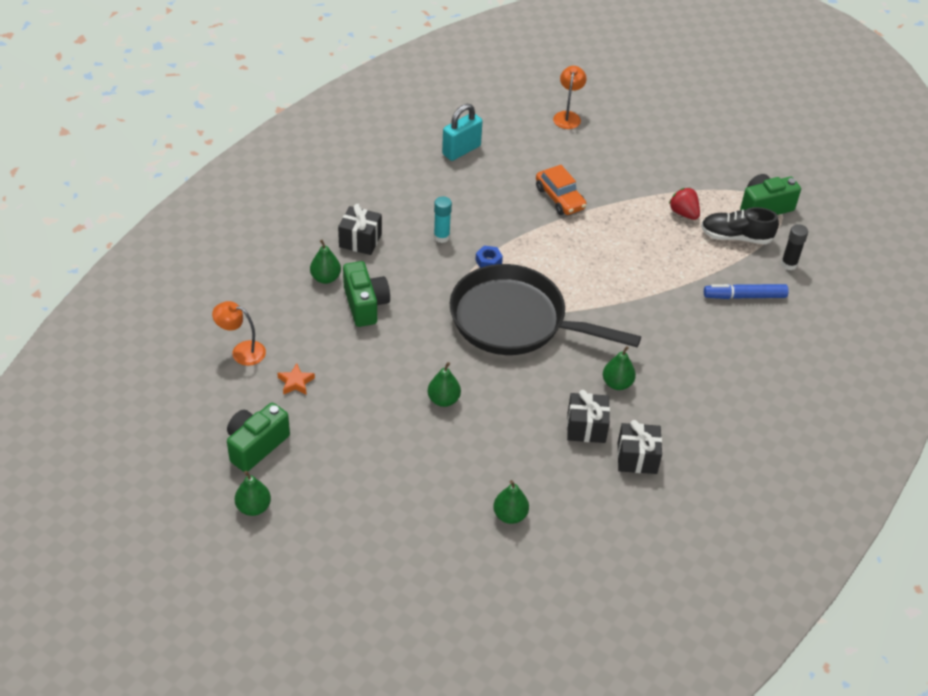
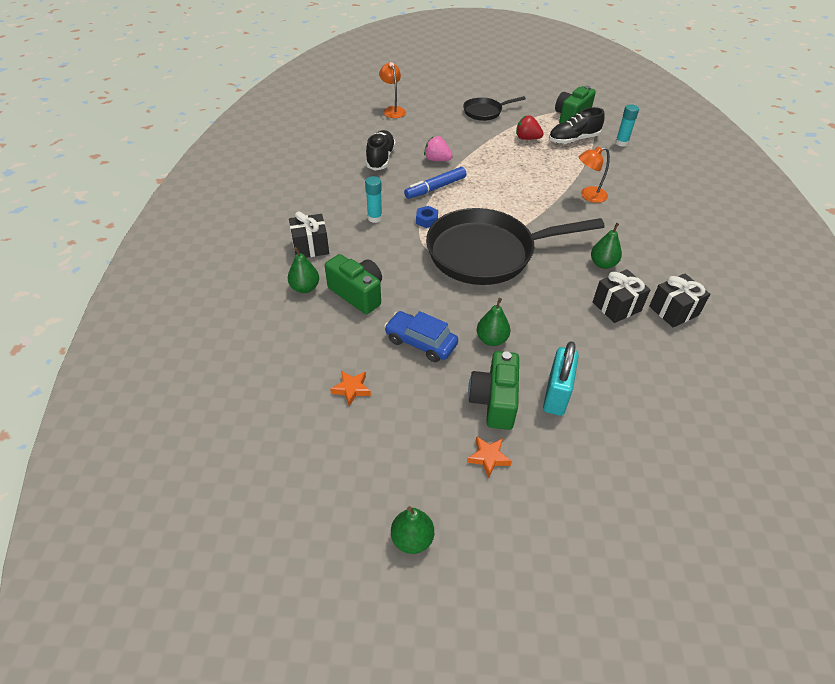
camera: 30 degrees left, 0 degrees up
orange lamp [212,301,266,366] -> orange lamp moved to [579,147,610,203]
green camera [227,403,290,472] -> green camera moved to [468,351,519,430]
turquoise padlock [442,104,483,161] -> turquoise padlock moved to [543,341,579,416]
green pear [493,480,529,524] -> none
orange car [536,165,587,215] -> pink strawberry [424,136,453,161]
blue marker [704,284,789,299] -> blue marker moved to [404,167,467,199]
black glue stick [781,224,808,270] -> turquoise glue stick [615,104,639,147]
none -> black shoe [366,130,396,171]
none -> blue car [384,311,458,362]
none -> black pan [463,96,526,121]
none -> orange star [467,436,512,478]

